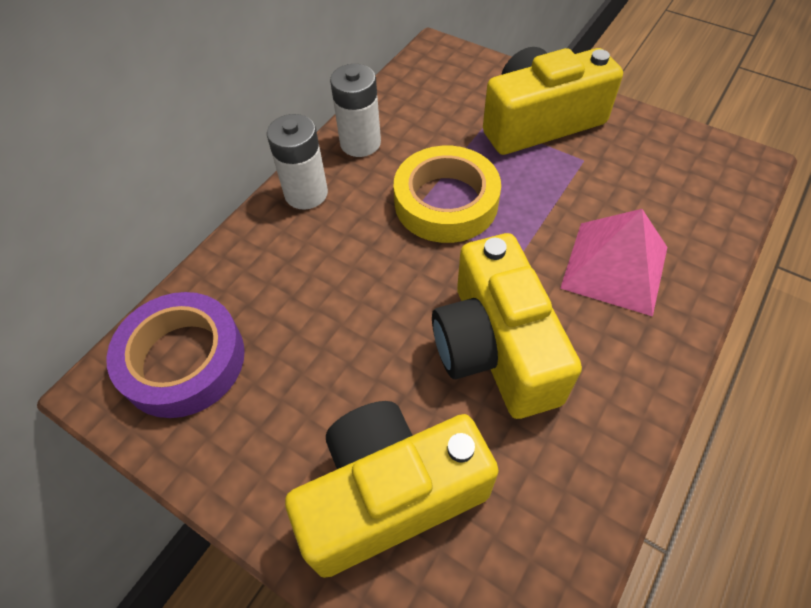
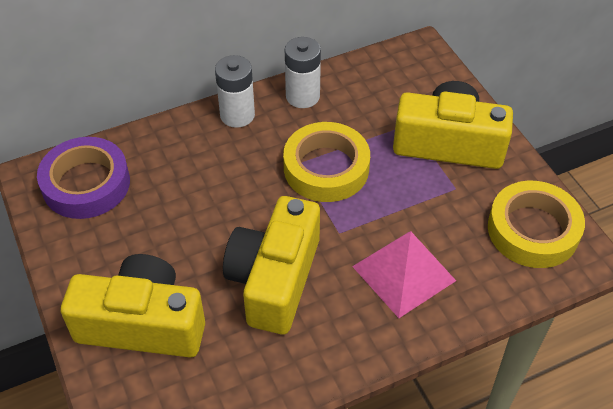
camera: 30 degrees right, 5 degrees down
none -> yellow tape [488,181,585,268]

